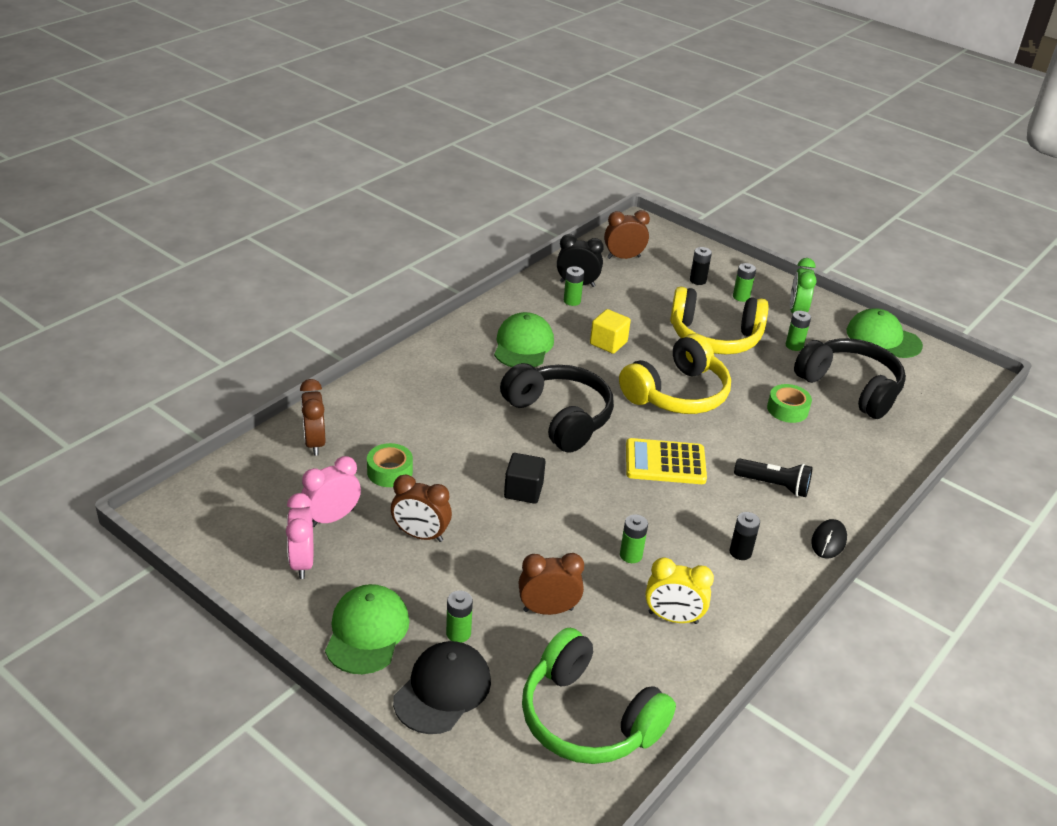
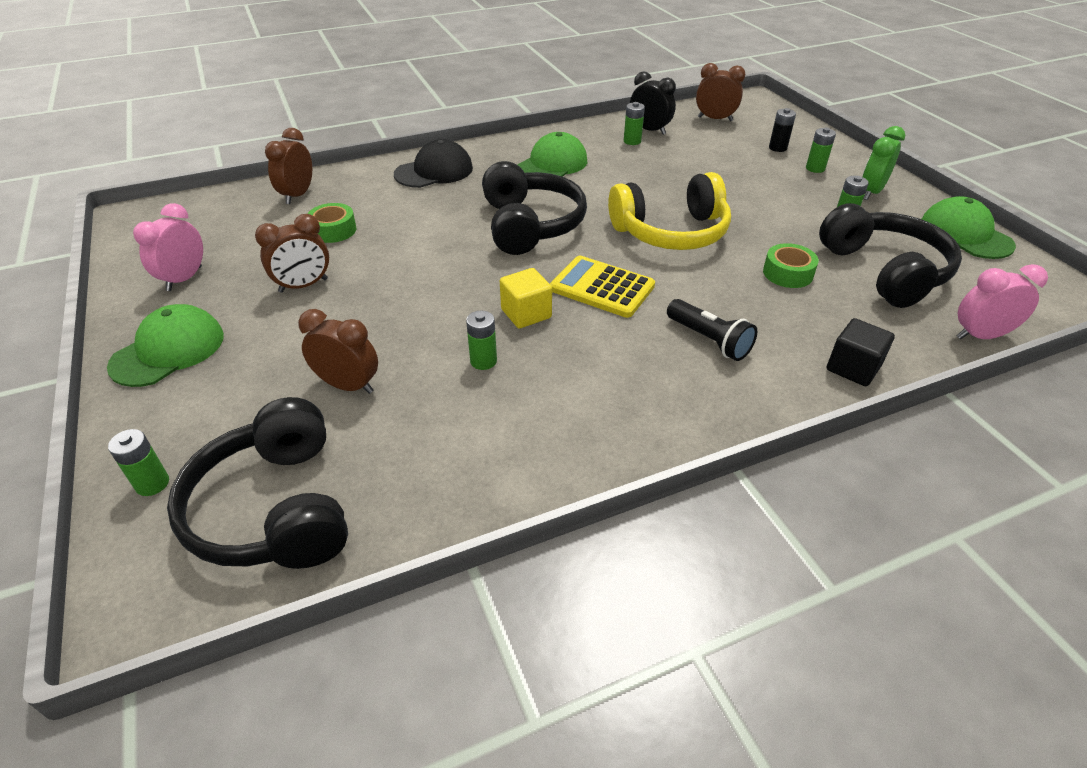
camera: 30 degrees right, 5 degrees up
pink clock [302,456,361,527] -> pink clock moved to [957,264,1048,340]
brown clock [391,475,452,542] -> brown clock turned 75 degrees counterclockwise [255,214,329,293]
black cap [393,641,491,734] -> black cap moved to [394,139,473,188]
green battery [446,591,473,643] -> green battery moved to [108,429,169,496]
black cube [504,453,546,504] -> black cube moved to [827,318,895,386]
green headphones [522,628,676,764] -> black headphones [167,397,348,569]
yellow cube [590,309,631,354] -> yellow cube moved to [500,268,552,329]
yellow clock [645,557,714,624] -> none
yellow headphones [670,287,769,354] -> none
black battery [730,512,760,560] -> none
black mouse [811,519,847,559] -> none

